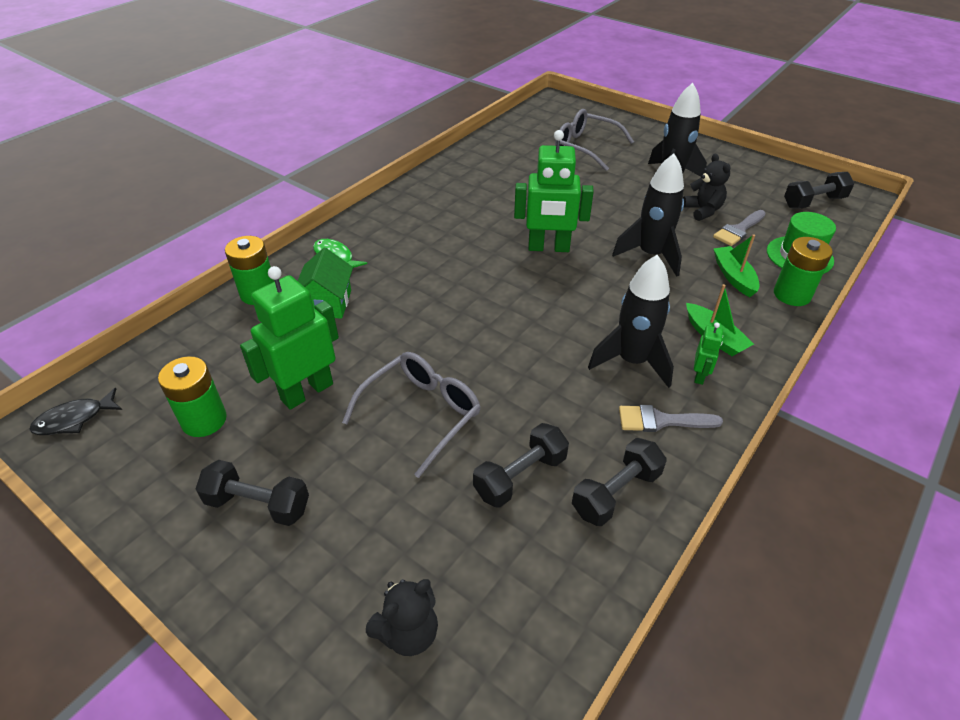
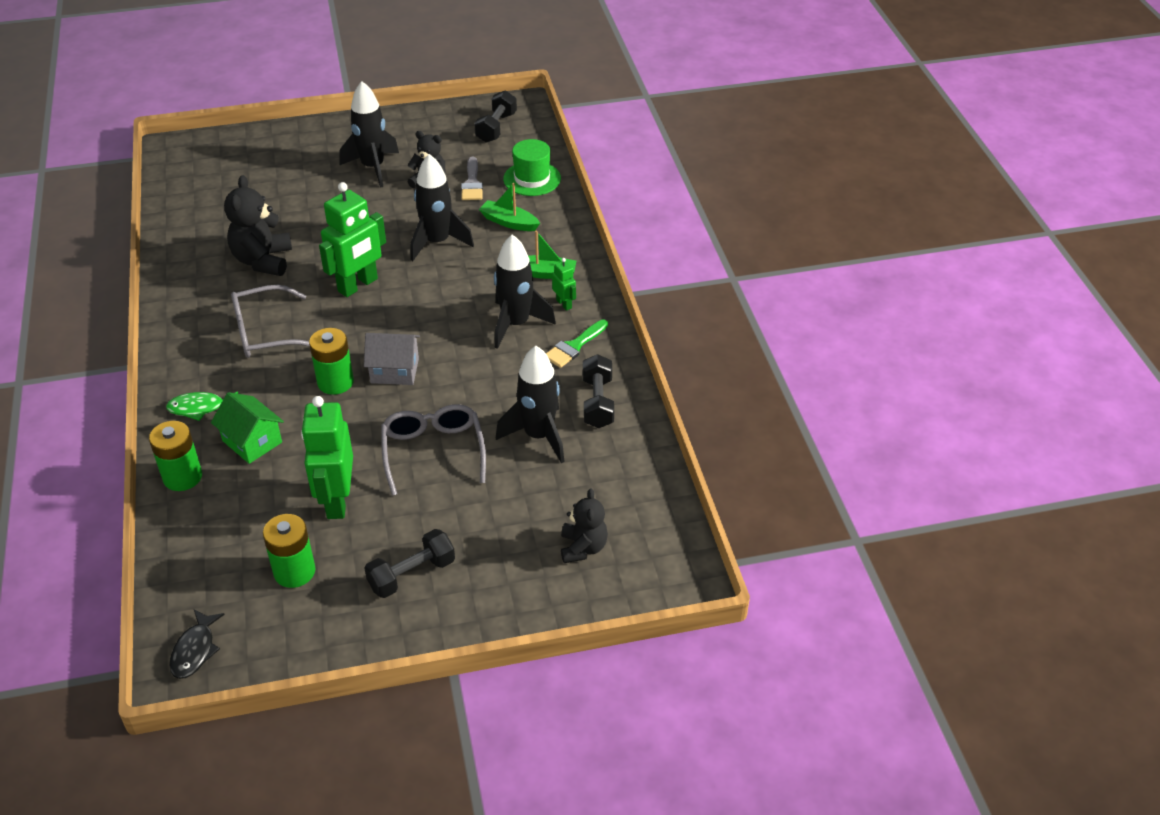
camera: 50 degrees left, 0 degrees up
black dumbbell [473,423,569,508] -> black rocket [496,346,565,463]
grey glasses [555,109,634,171] -> grey glasses moved to [231,285,310,358]
grey brush [619,405,723,432] -> green brush [546,319,608,368]
green battery [774,237,833,306] -> green battery moved to [309,328,354,395]
none -> black teddy bear [224,175,292,276]
none -> grey house [364,333,420,385]

